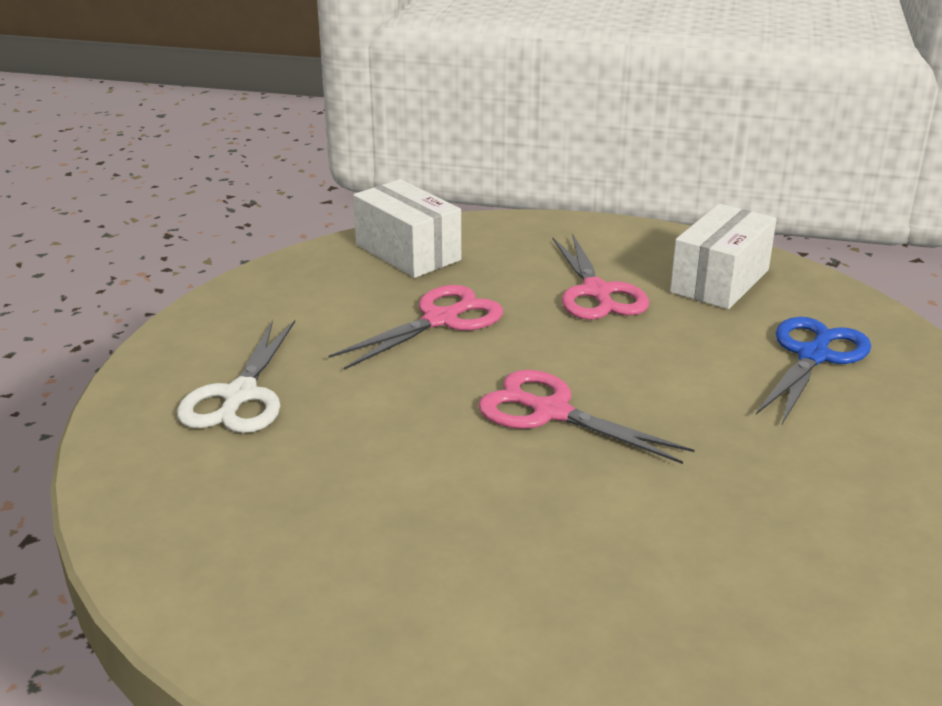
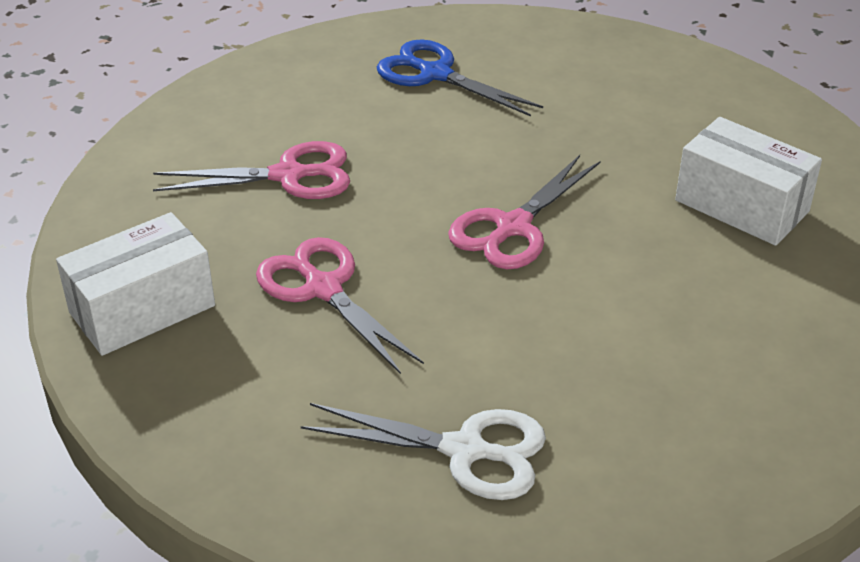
camera: 85 degrees left, 10 degrees up
white box [670,204,777,309] -> white box moved to [675,117,822,246]

